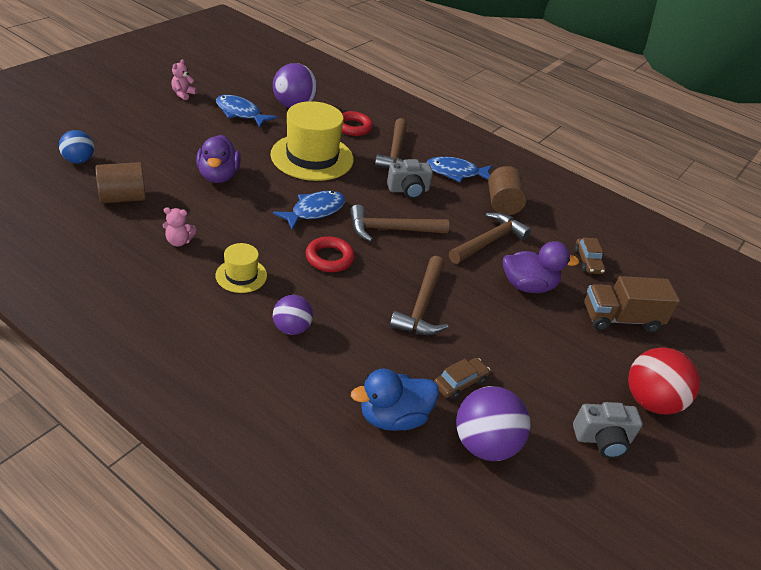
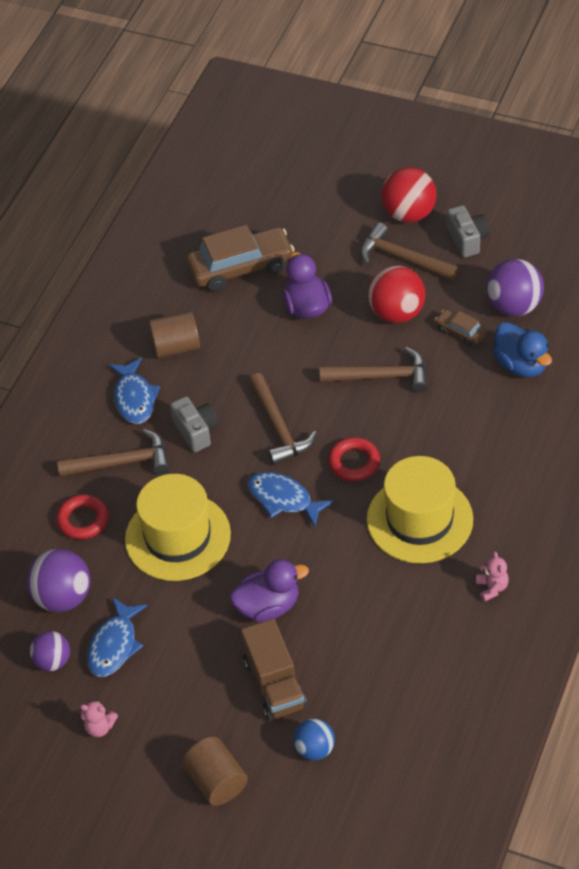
camera: 95 degrees left, 10 degrees up
brown cylinder [95,162,146,203] -> brown cylinder moved to [182,736,248,806]
pink teddy bear [163,207,196,246] -> pink teddy bear moved to [476,551,509,602]
yellow hat [215,243,267,293] -> yellow hat [367,456,473,563], size x2.03
purple ball [273,295,313,335] -> purple ball moved to [30,631,70,671]
brown hammer [449,212,531,264] -> brown hammer moved to [360,222,458,280]
brown car [574,237,605,274] -> brown car [186,225,294,292], size x2.07
brown truck [584,276,680,333] -> brown truck moved to [241,619,307,720]
none -> red ball [368,266,425,323]

